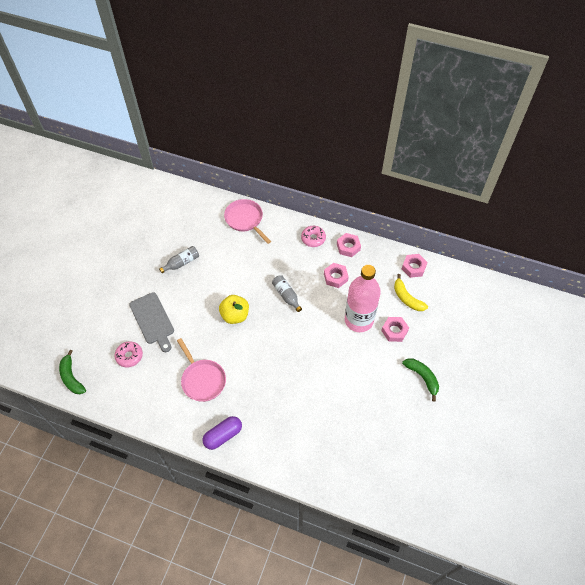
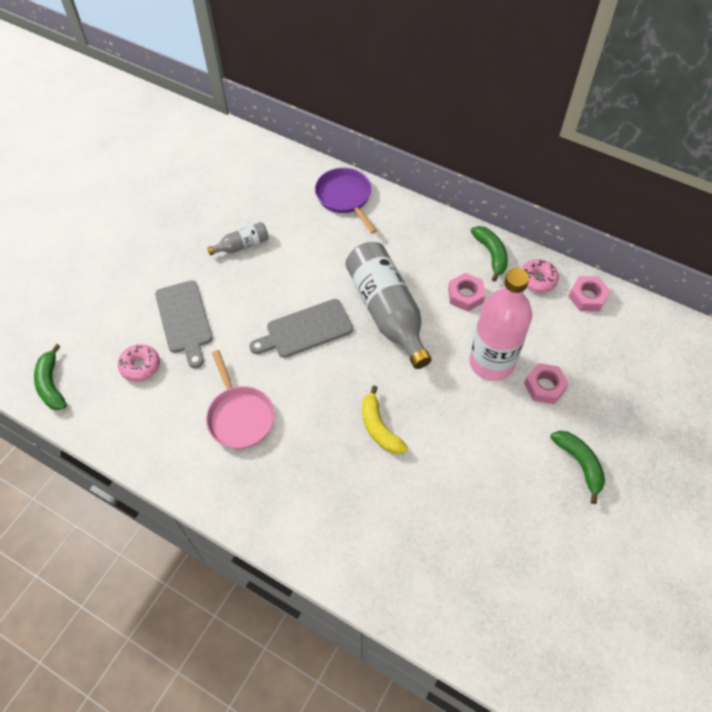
camera: 10 degrees right, 0 degrees up
purple capsule [202,416,242,450] -> none
yellow apple [219,295,249,324] -> grey cutting board [250,299,353,358]
pink pan [224,199,271,244] -> purple pan [315,168,377,234]
grey bottle [272,275,302,312] -> grey bottle [345,242,432,369], size x2.17
pink donut [301,226,326,247] -> pink donut moved to [521,259,559,293]
pink nut [337,233,361,257] -> green banana [471,226,508,282]
yellow banana [394,274,428,311] -> yellow banana moved to [362,385,408,454]

